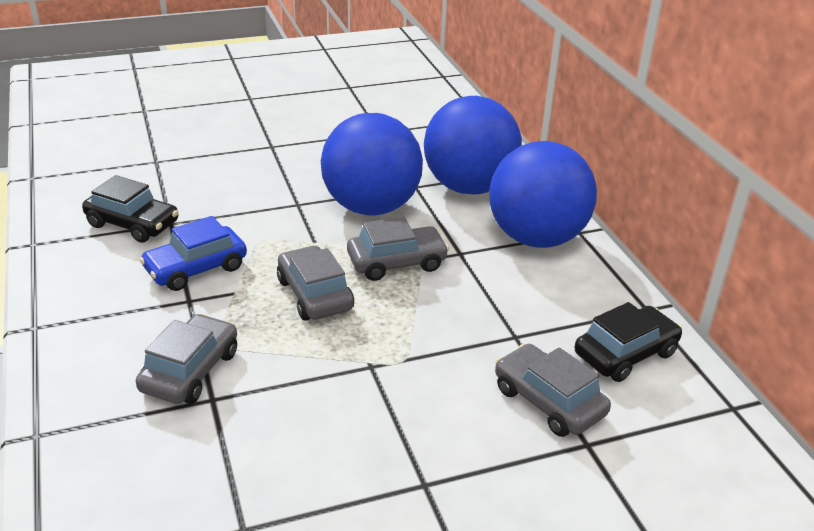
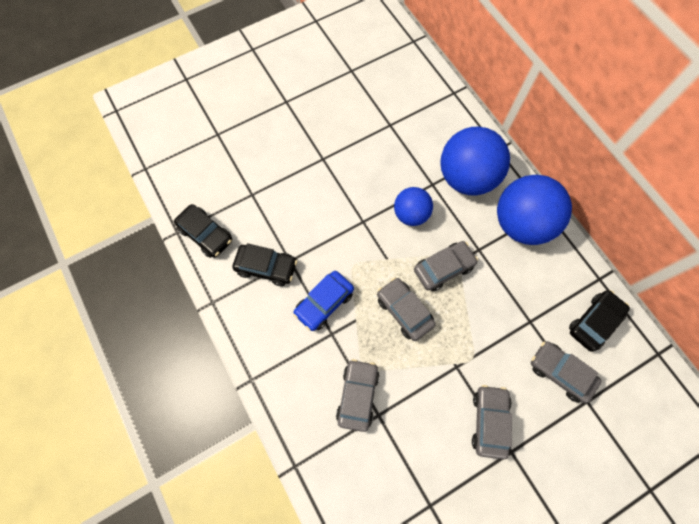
camera: 10 degrees left, 35 degrees up
blue ball [321,113,423,216] -> blue ball [394,187,433,226], size x0.58
none -> black car [174,204,232,258]
none -> grey car [472,385,512,459]

